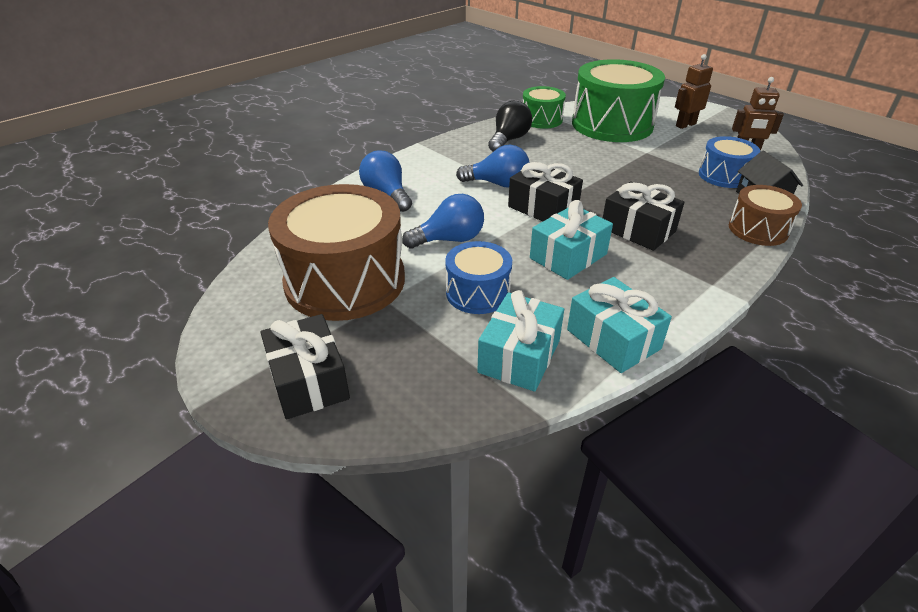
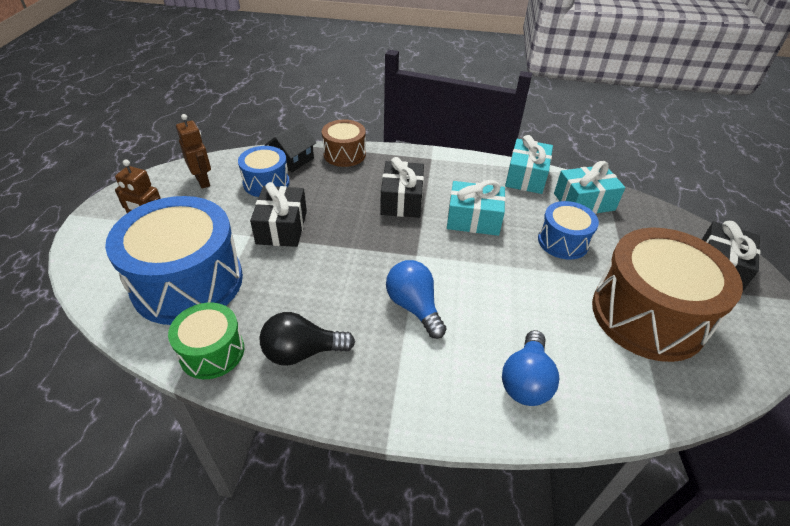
camera: 130 degrees left, 5 degrees up
blue light bulb [402,194,484,249] -> none
black gift [508,162,583,221] -> black gift moved to [250,182,307,247]
green drum [572,59,665,142] -> blue drum [105,196,243,325]

